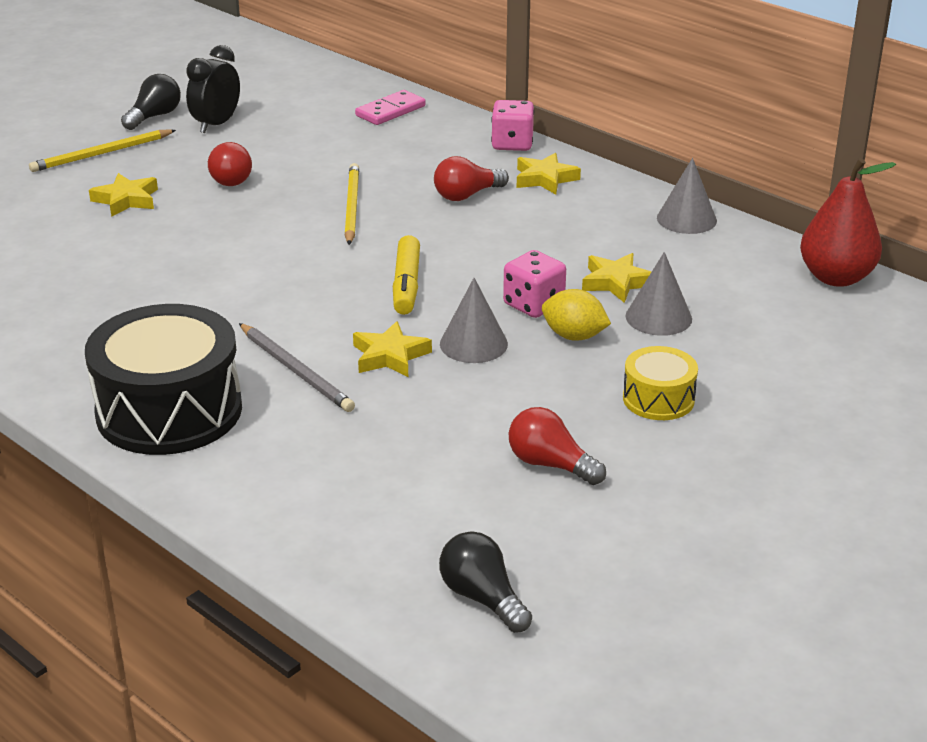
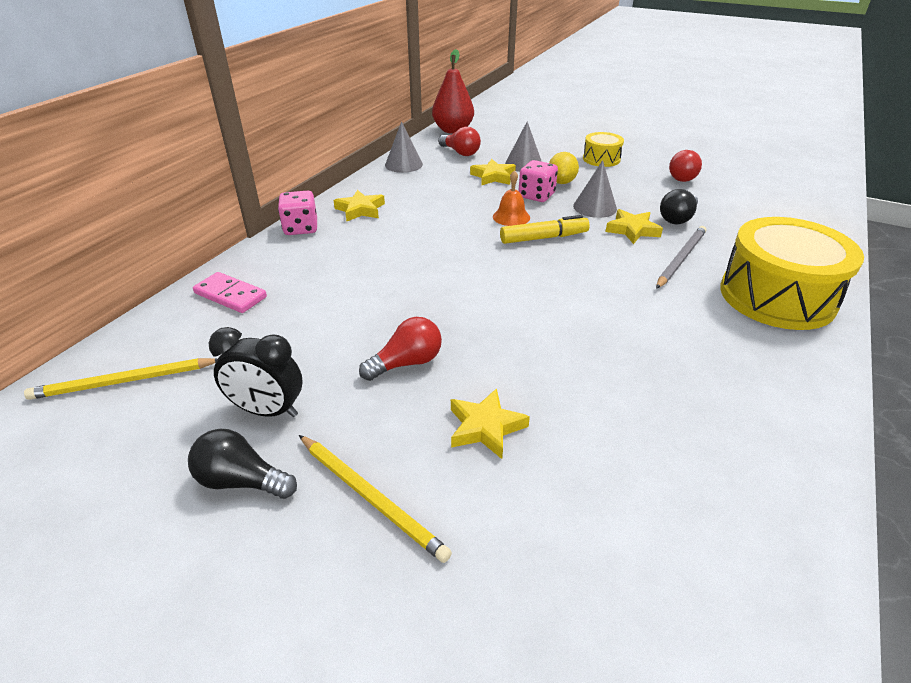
camera: 105 degrees left, 5 degrees up
black drum [85,304,242,455] -> yellow drum [720,217,864,330]
yellow pencil [345,163,359,245] -> yellow pencil moved to [24,358,217,400]
red light bulb [434,156,509,201] -> red light bulb moved to [438,127,481,156]
black light bulb [439,532,532,633] -> black light bulb moved to [660,189,698,224]
none -> orange bell [493,170,530,226]

